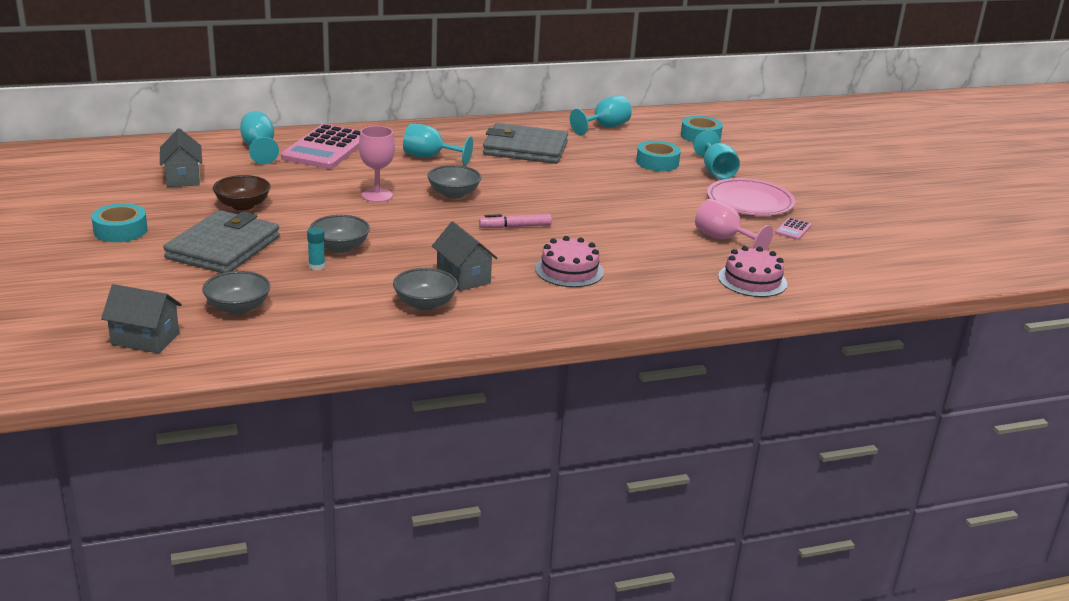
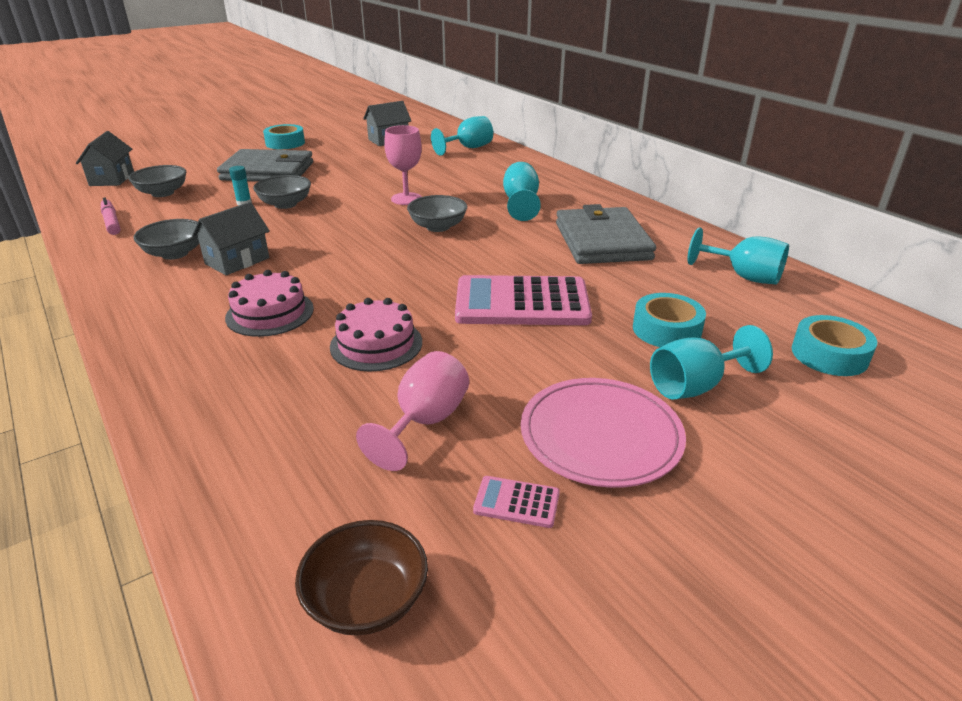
camera: 75 degrees right, 5 degrees up
brown bowl [213,175,271,210] -> brown bowl moved to [295,520,428,636]
pink calculator [281,124,361,169] -> pink calculator moved to [455,275,592,325]
pink marker [479,214,552,228] -> pink marker moved to [101,198,120,235]
pink cake [718,246,787,297] -> pink cake moved to [330,298,422,371]

